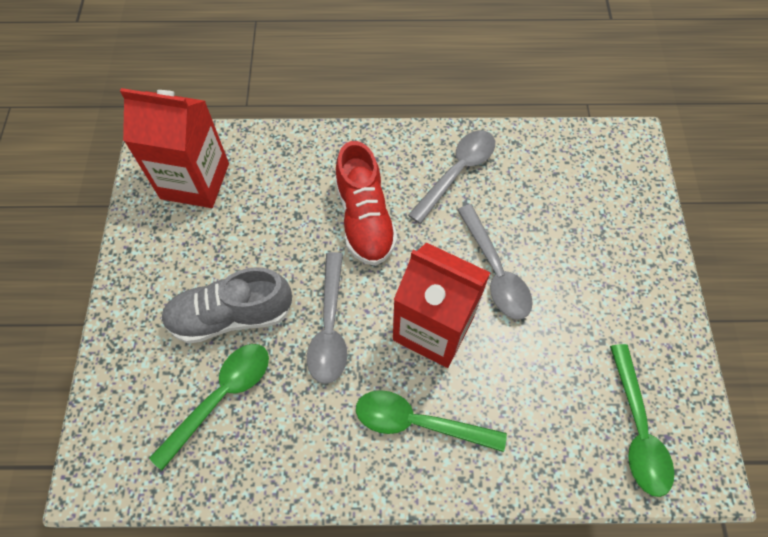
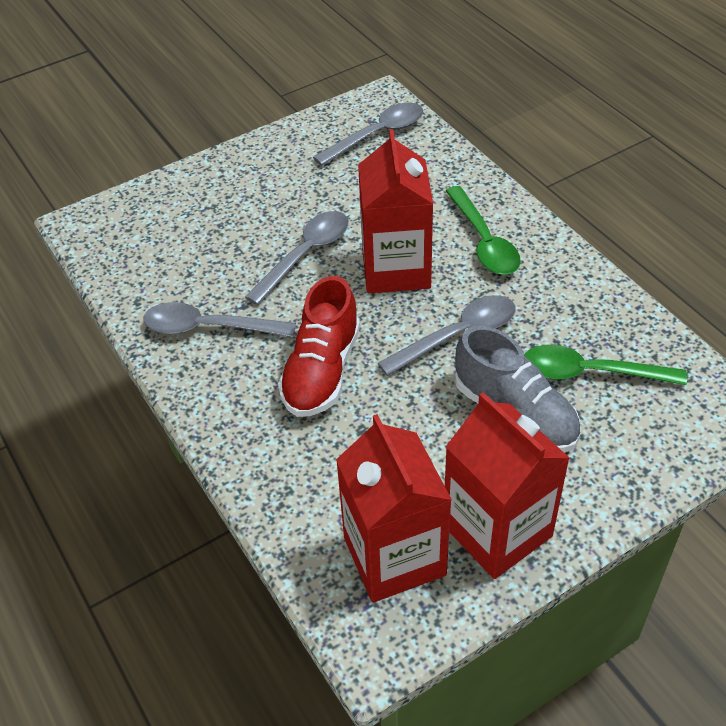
camera: 120 degrees left, 15 degrees down
red shoe [335,141,397,266] -> red shoe turned 150 degrees clockwise [278,276,360,417]
green spoon [610,344,674,497] -> grey spoon [313,102,423,166]
none -> red carton [445,392,570,579]

